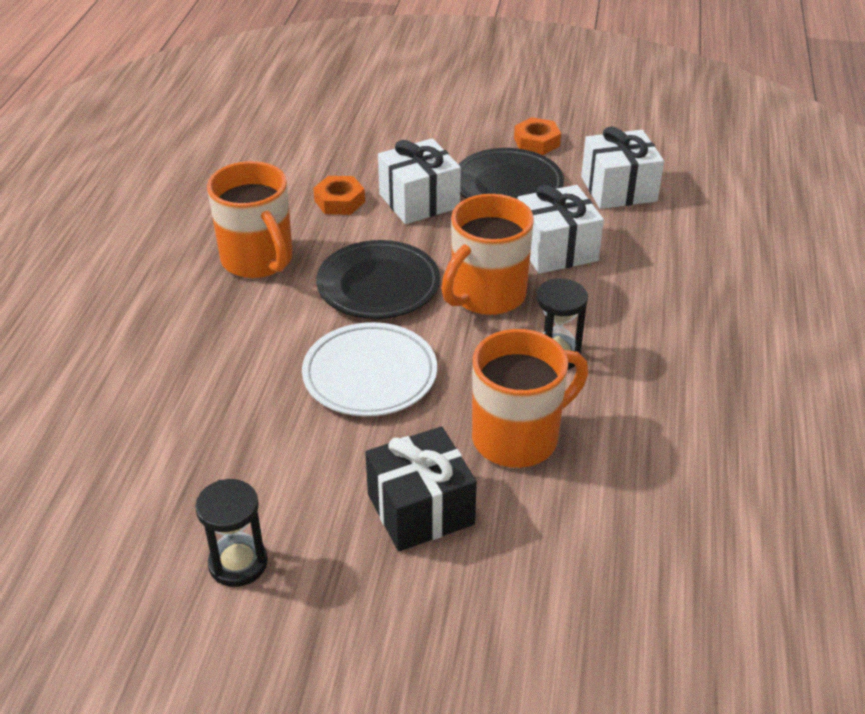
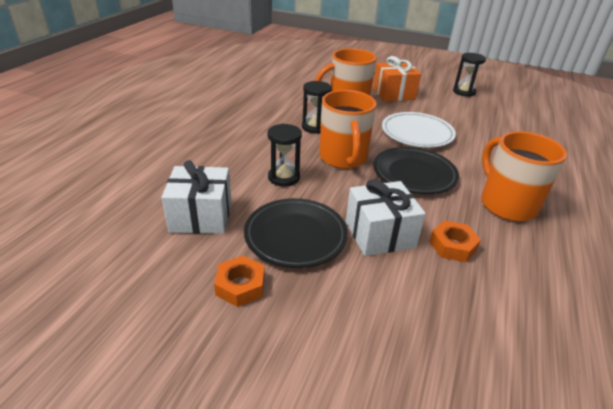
camera: 170 degrees left, 5 degrees down
black gift [365,426,477,551] -> orange gift [373,56,421,101]
orange mug [441,194,534,315] -> orange mug turned 120 degrees clockwise [319,90,377,169]
white gift [518,185,604,274] -> black hourglass [268,124,302,187]

